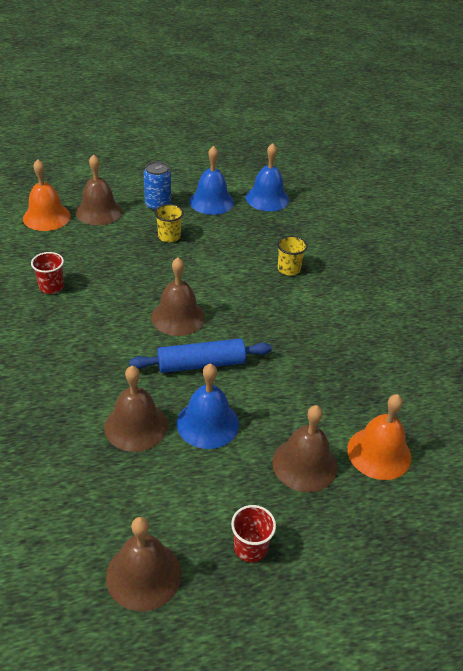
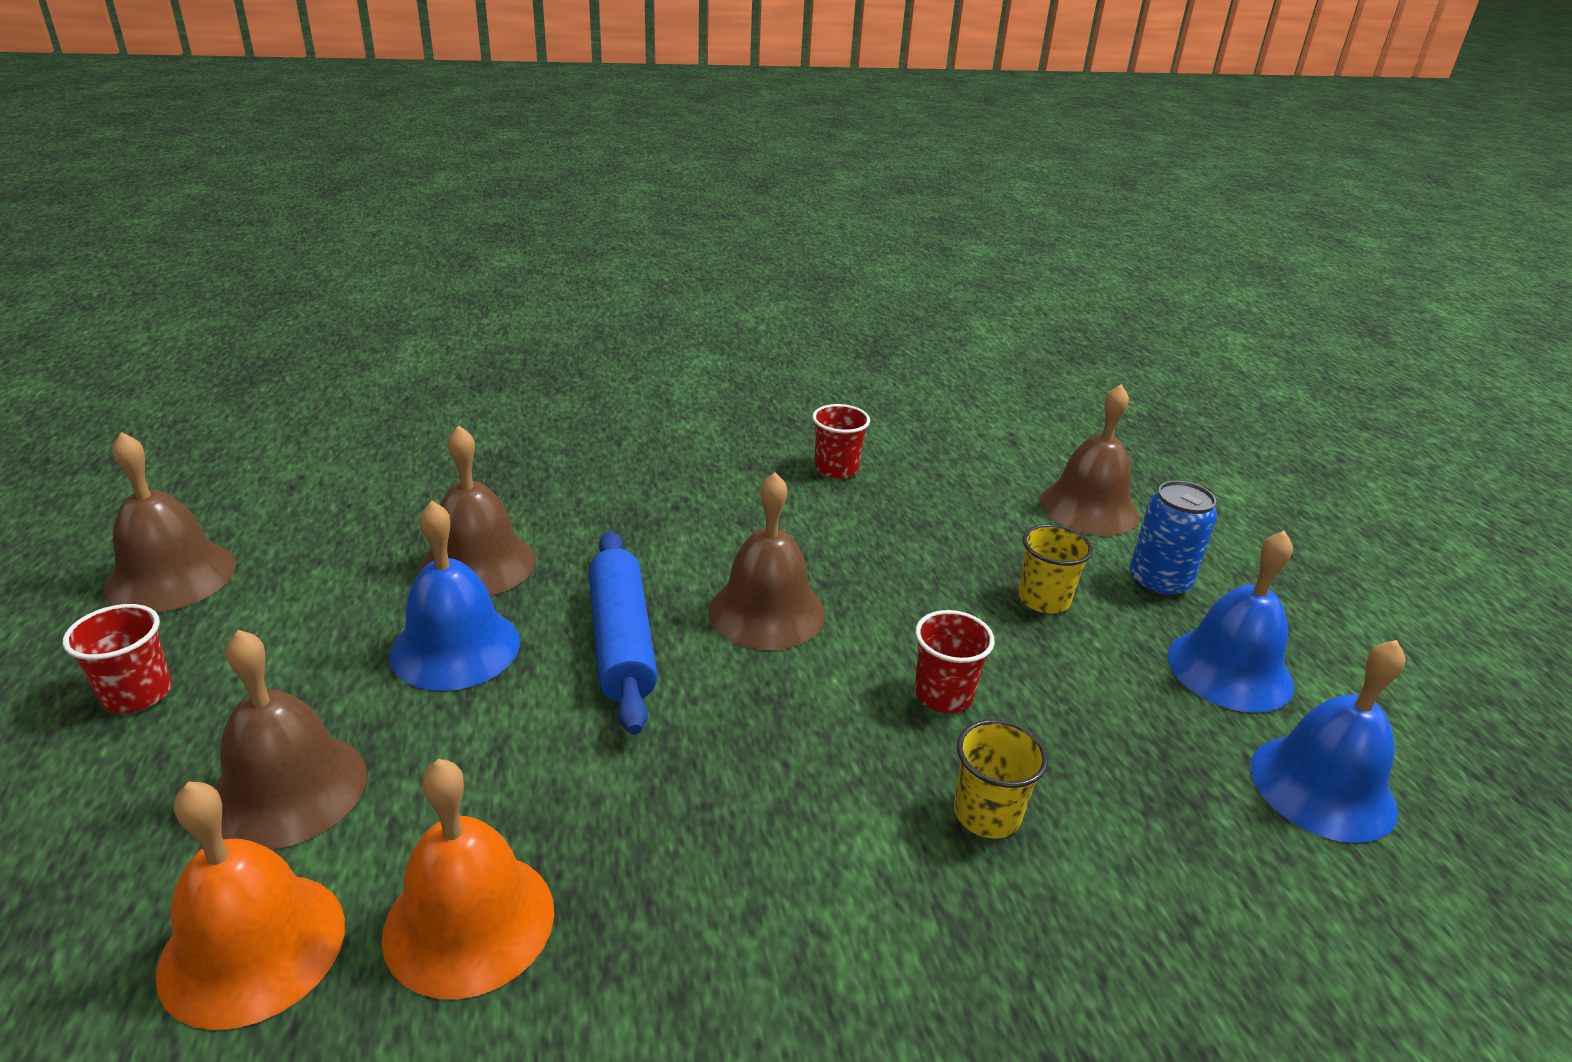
camera: 90 degrees right, 10 degrees down
orange bell [23,159,71,231] -> orange bell moved to [381,759,554,999]
none -> red cup [914,610,995,713]

